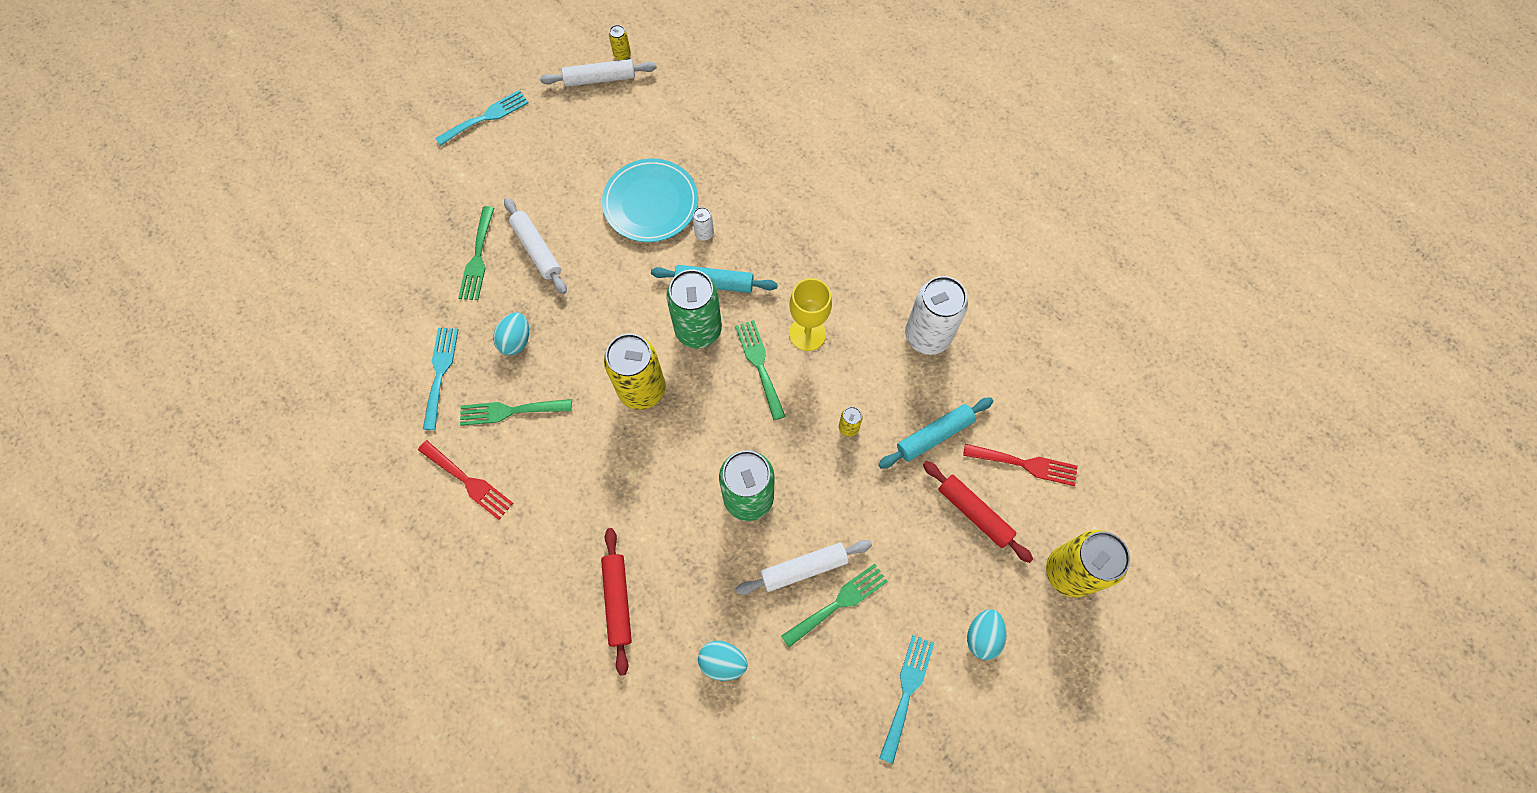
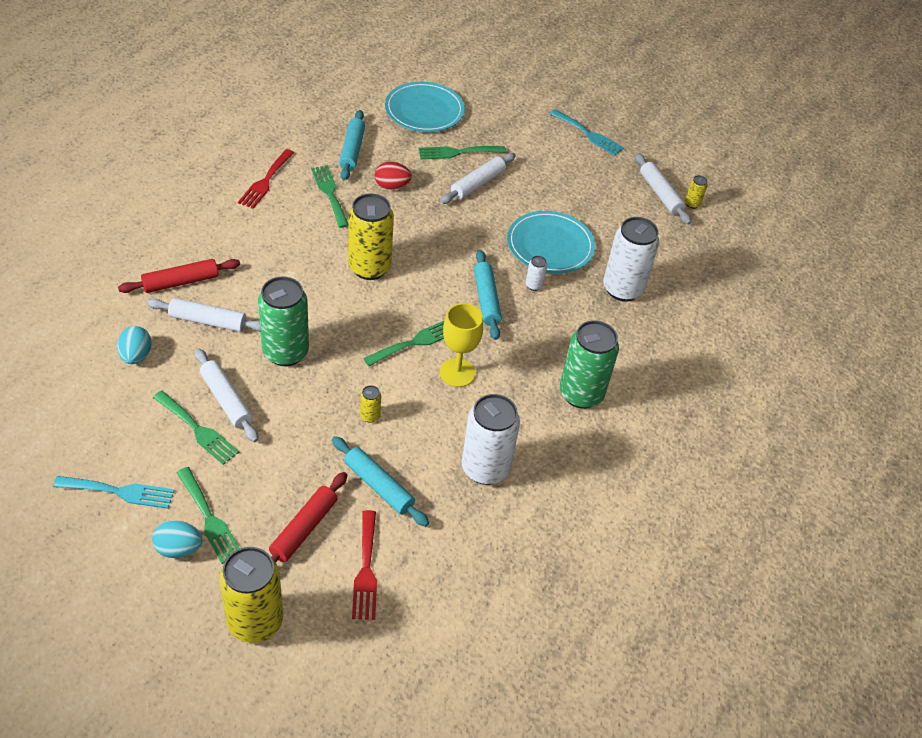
camera: 70 degrees right, 20 degrees down
turquoise fork [423,328,459,430] -> turquoise rolling pin [339,110,365,180]
turquoise egg [493,312,529,355] -> red egg [375,162,412,190]
green can [666,270,722,348] -> green can moved to [560,320,619,409]
none -> white rolling pin [147,298,260,332]
none -> green fork [177,467,240,564]
none -> turquoise plate [385,82,465,132]
none -> white can [603,217,659,302]

